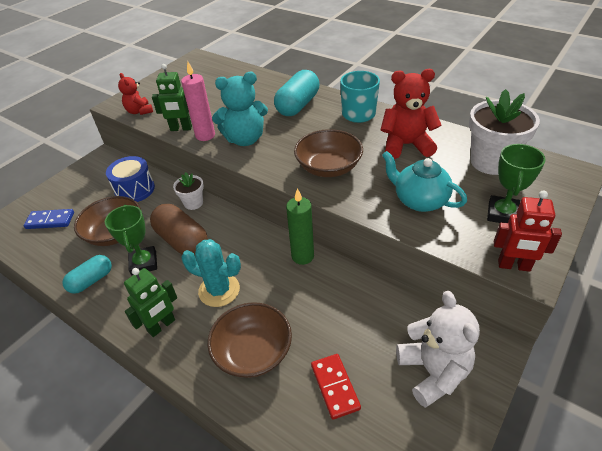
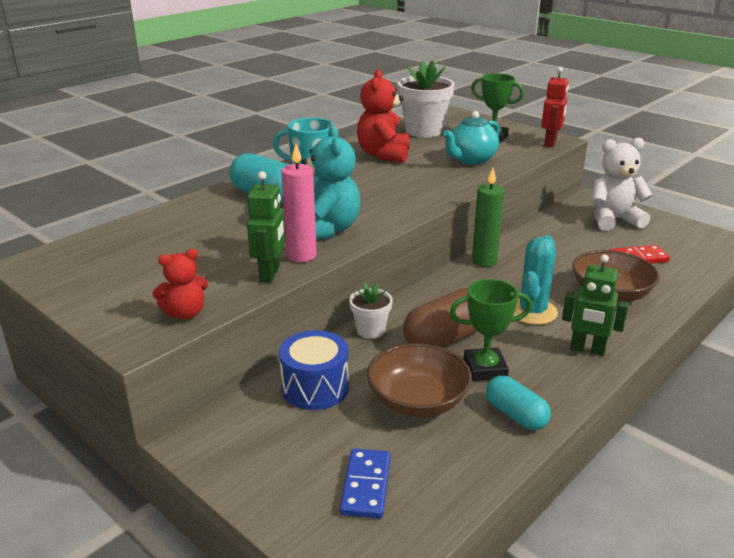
camera: 85 degrees left, 15 degrees down
green robot [124,268,177,337] -> green robot turned 150 degrees clockwise [562,254,628,356]
brown bowl [294,129,363,177] -> none

